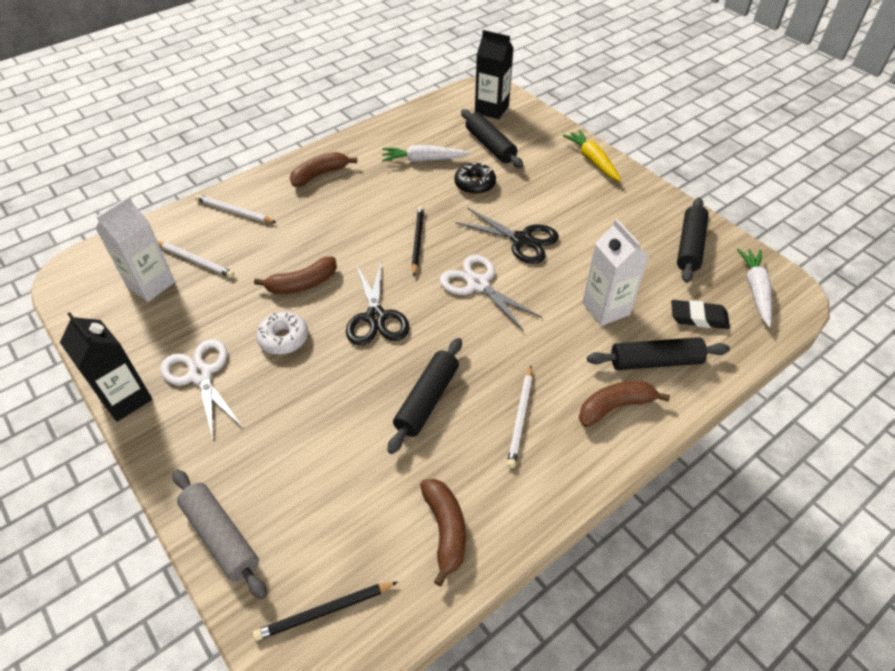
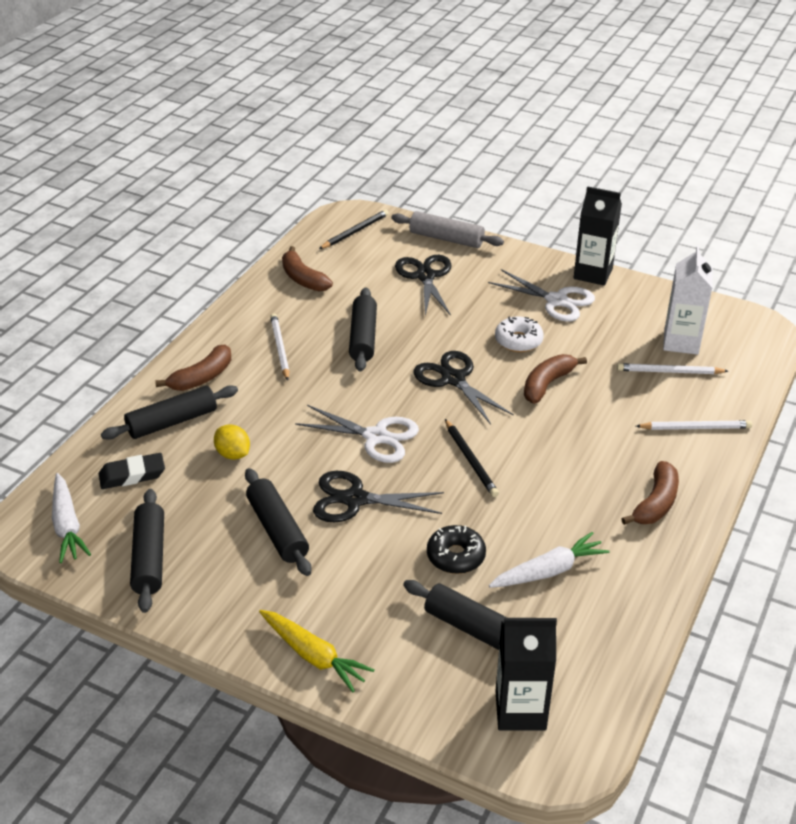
camera: 155 degrees right, 10 degrees down
white carton [582,219,649,326] -> yellow lemon [214,424,250,460]
none -> black rolling pin [245,468,312,576]
none -> black scissors [395,255,452,316]

